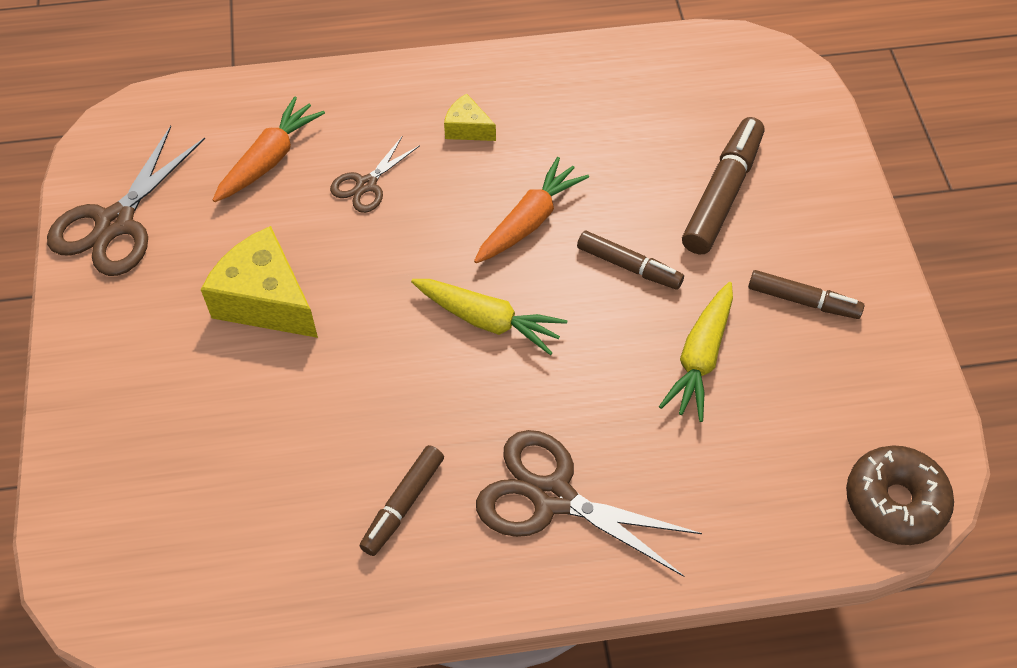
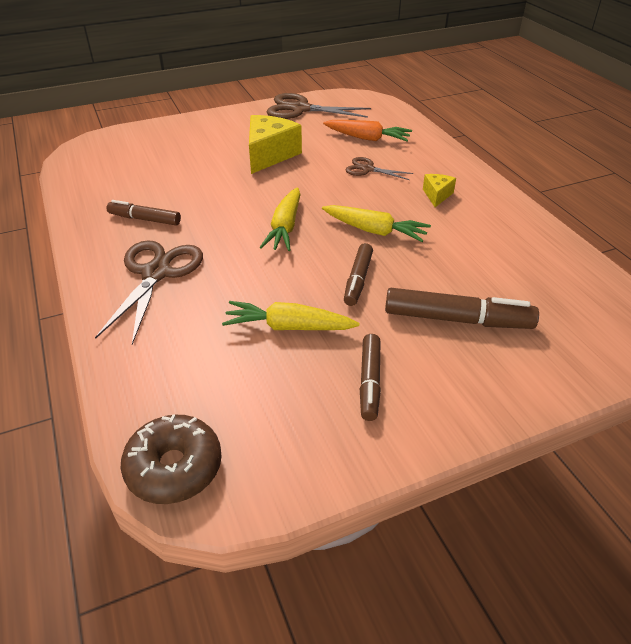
camera: 75 degrees right, 15 degrees down
orange carrot [474,157,589,263] -> yellow carrot [322,205,431,242]

